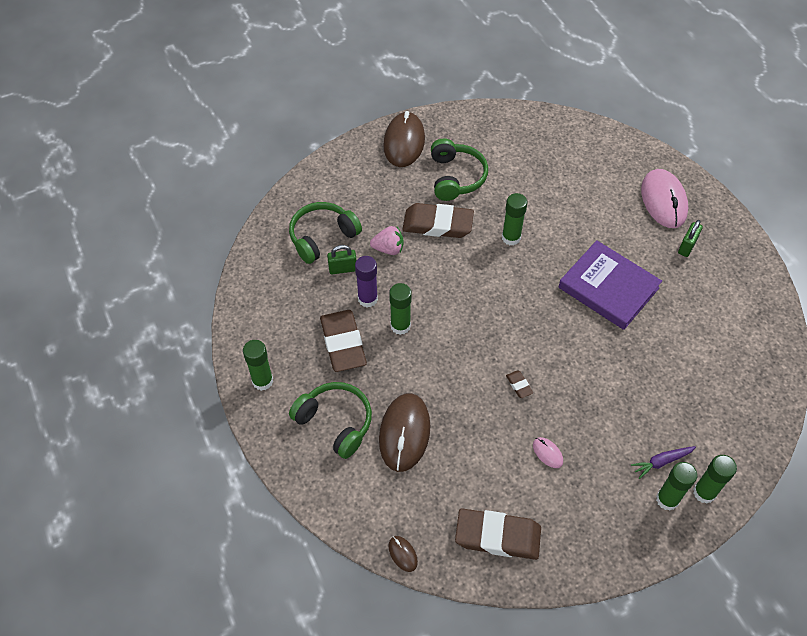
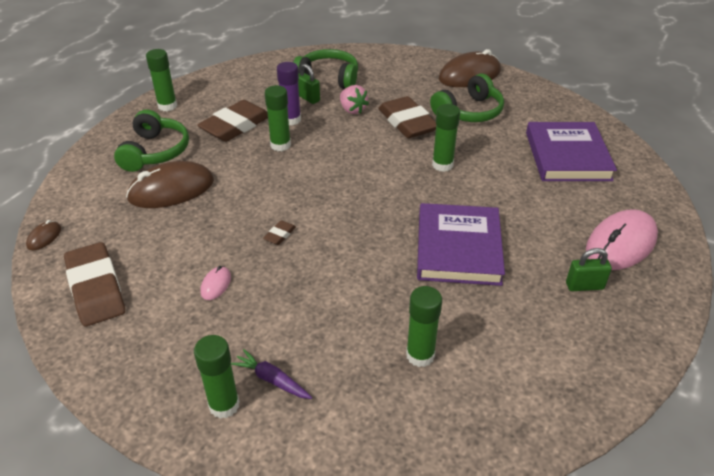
camera: 55 degrees right, 15 degrees down
green glue stick [693,455,737,504] -> green glue stick moved to [406,286,442,367]
none -> purple book [526,122,617,181]

